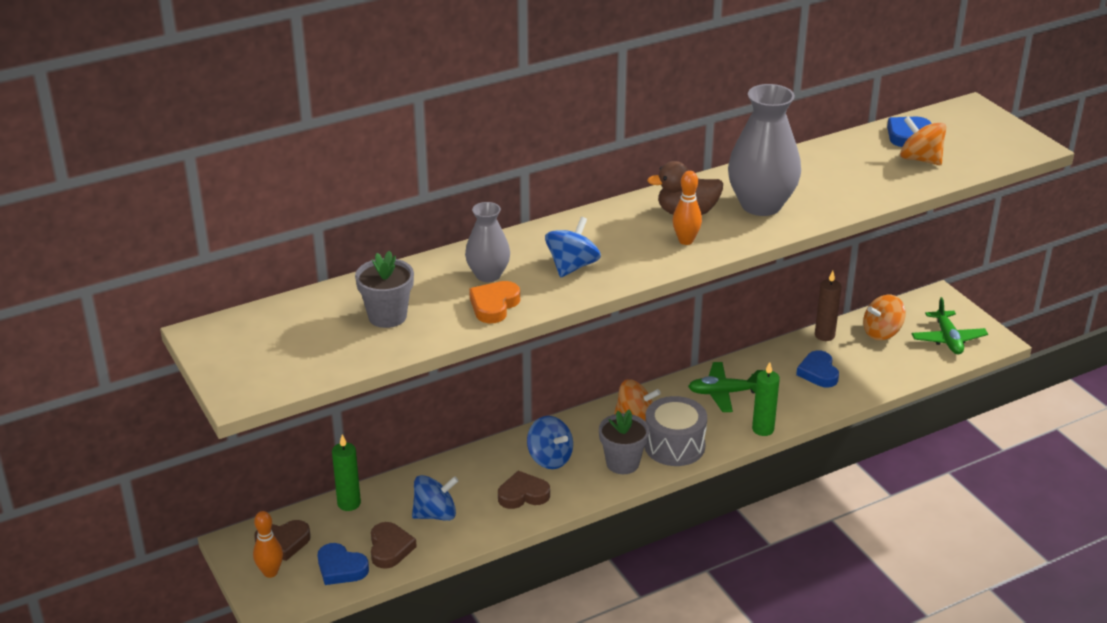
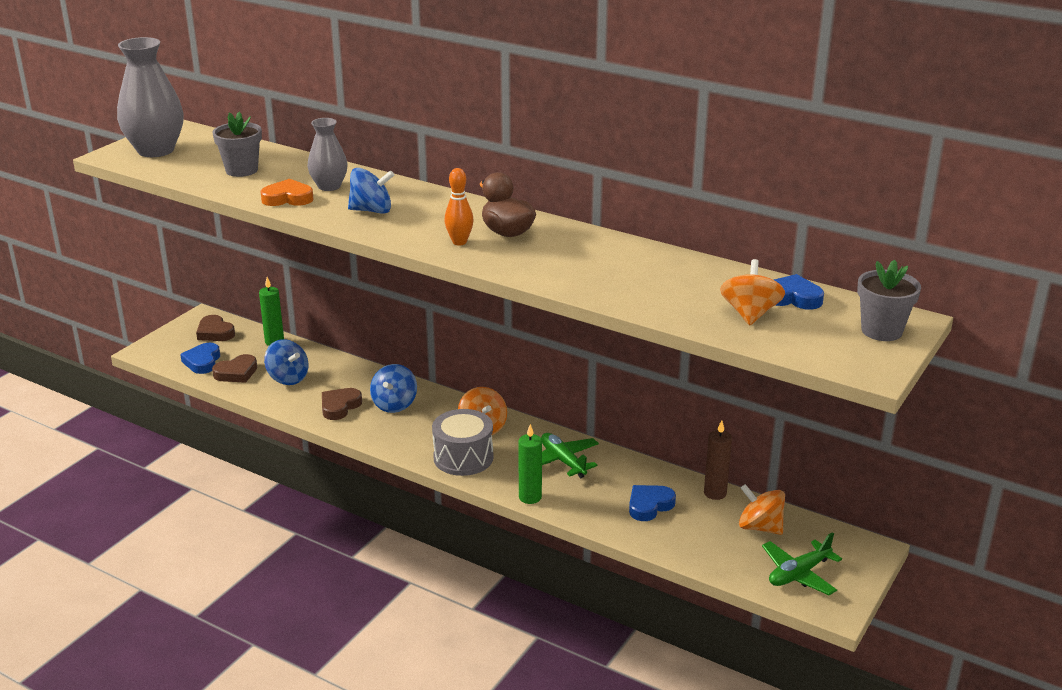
camera: 60 degrees right, 5 degrees down
orange bowling pin [253,511,283,578] -> none
brown heart [498,471,550,509] -> brown heart turned 105 degrees counterclockwise [322,388,362,420]
grey flower pot [599,409,649,474] -> grey flower pot moved to [857,259,921,341]
grey vase [728,84,801,216] -> grey vase moved to [117,37,184,157]

